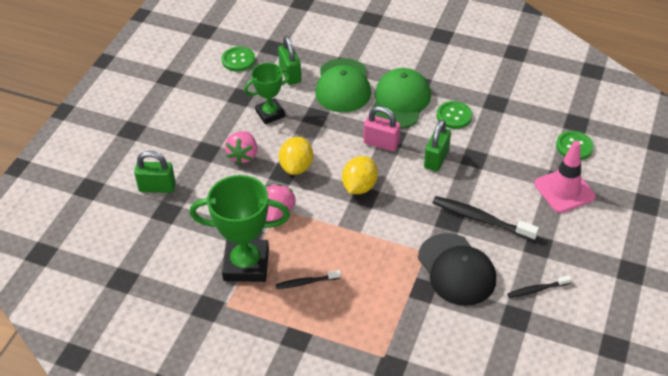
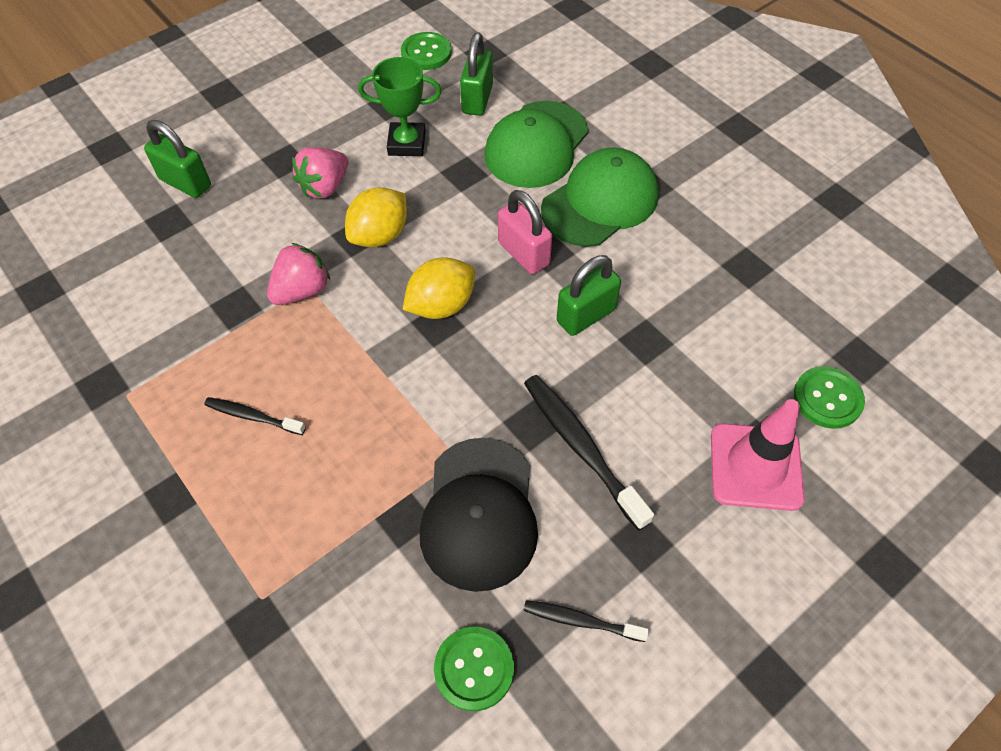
camera: 30 degrees right, 10 degrees up
green trophy [190,175,290,282] -> none
green button [437,101,472,129] -> green button moved to [434,627,514,711]

